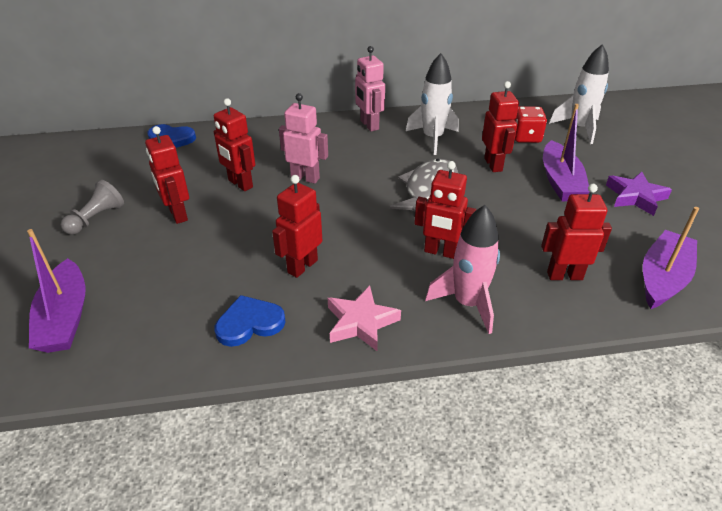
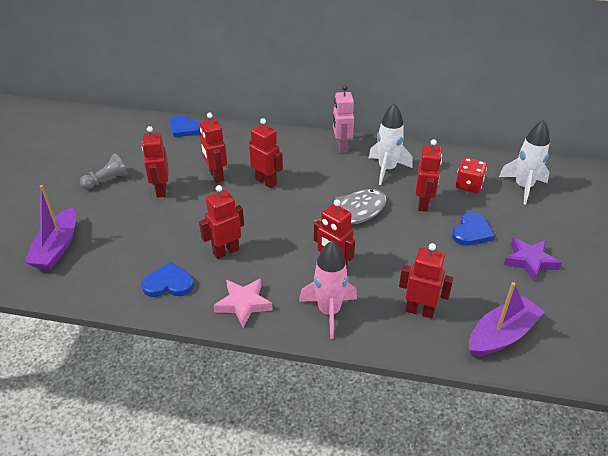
camera: 20 degrees right, 0 degrees up
pink robot [279,93,328,184] -> red robot [249,118,283,188]
purple boat [543,104,590,201] -> blue heart [452,212,495,246]

